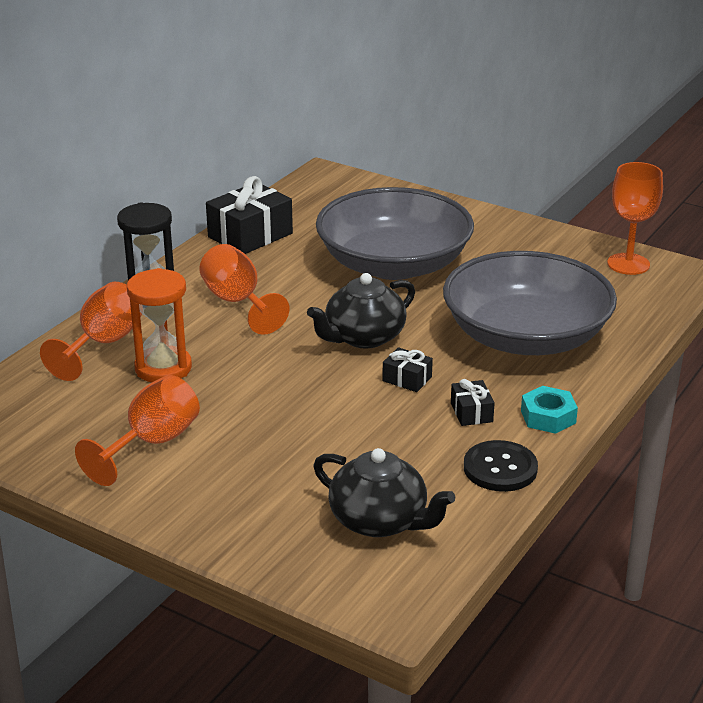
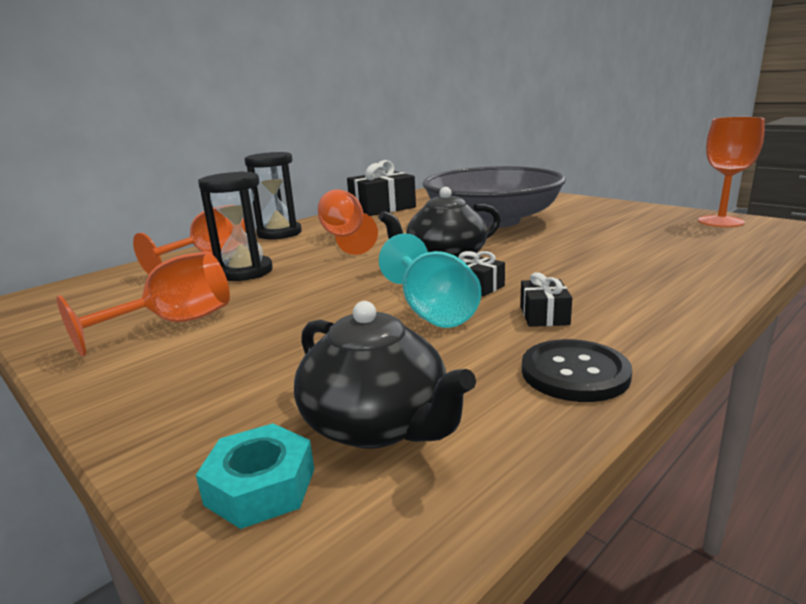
camera: 15 degrees right, 10 degrees down
orange hourglass [127,268,192,382] -> black hourglass [198,171,273,281]
grey bowl [443,251,617,355] -> none
turquoise nut [521,386,578,434] -> turquoise nut moved to [196,423,314,529]
none -> turquoise goblet [379,233,481,328]

